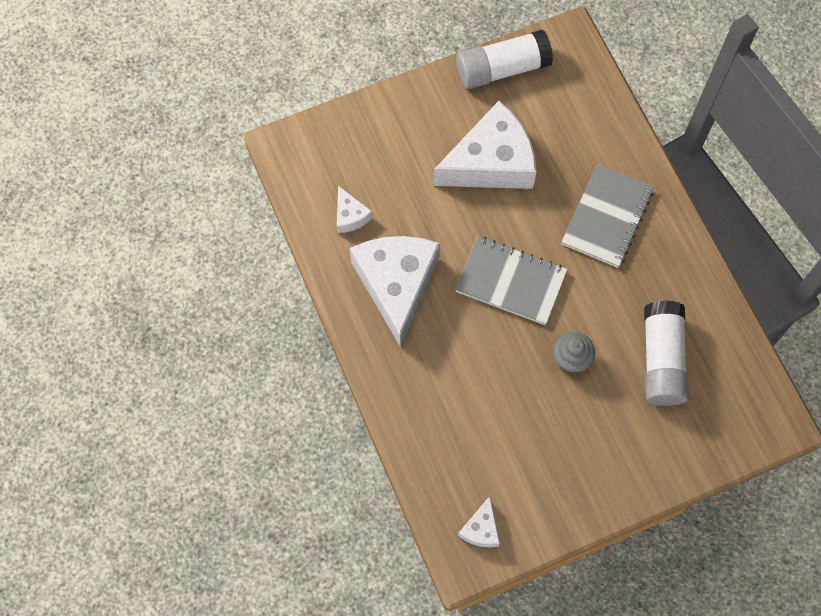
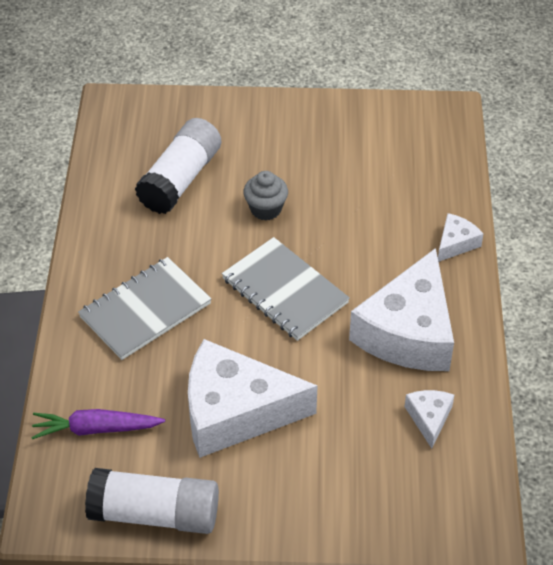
camera: 155 degrees left, 20 degrees down
white cheese [458,496,500,547] -> white cheese moved to [438,213,483,262]
none -> purple carrot [31,409,165,439]

